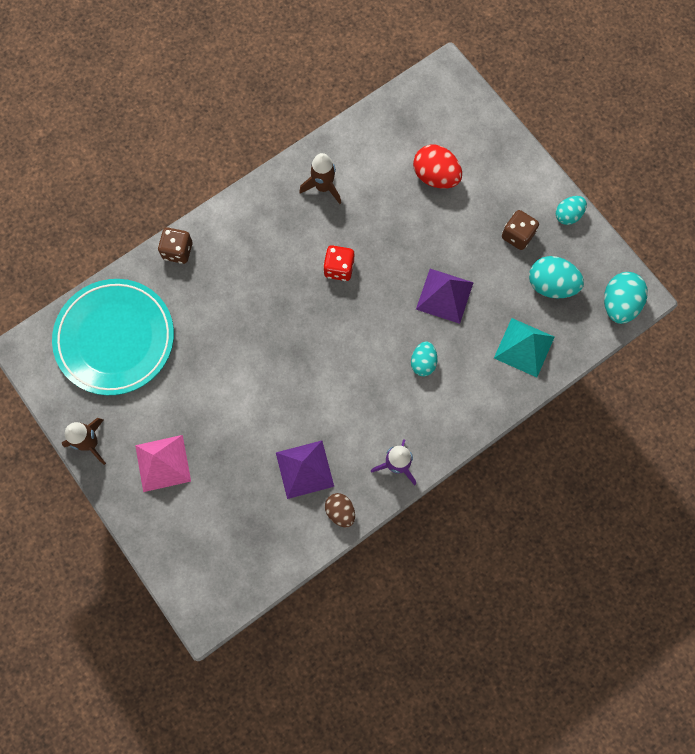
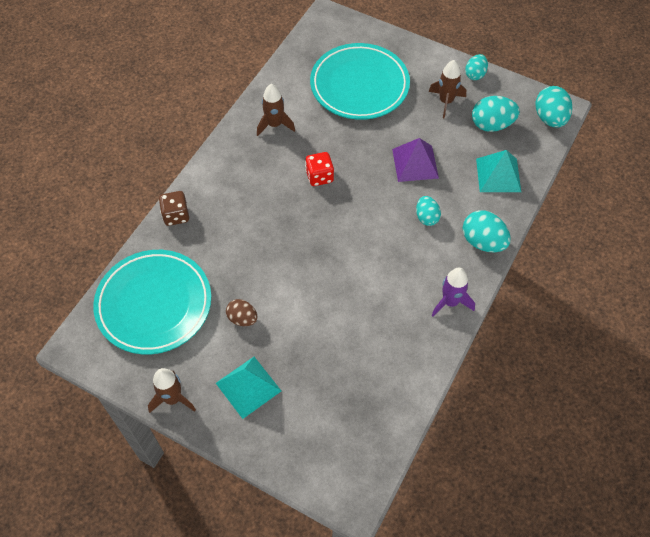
camera: 25 degrees left, 15 degrees down
pink pyramid [135,435,191,492] -> turquoise pyramid [216,357,281,419]
purple pyramid [276,441,334,499] -> none
brown egg [325,493,355,527] -> brown egg moved to [226,299,257,326]
red egg [413,145,462,189] -> turquoise plate [310,43,410,120]
brown dice [502,210,539,250] -> brown rocket [429,60,466,118]
none -> turquoise egg [463,210,511,252]

